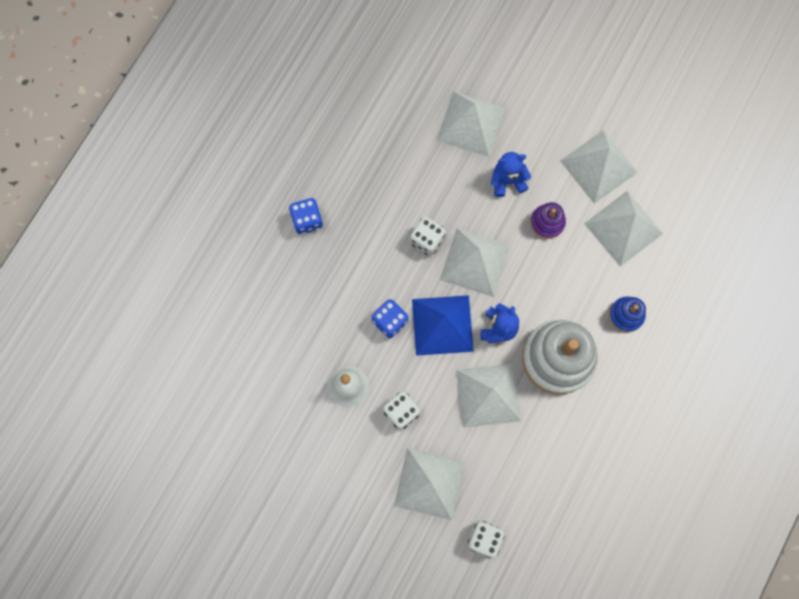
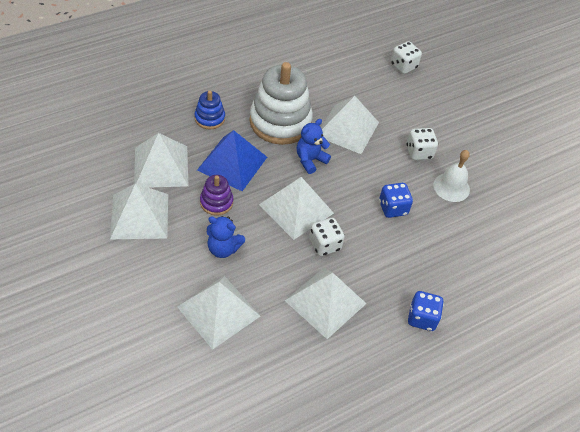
camera: 155 degrees left, 25 degrees down
white pyramid [394,448,465,520] -> white pyramid moved to [285,267,367,339]
blue pyramid [412,295,474,356] -> blue pyramid moved to [197,130,267,191]

